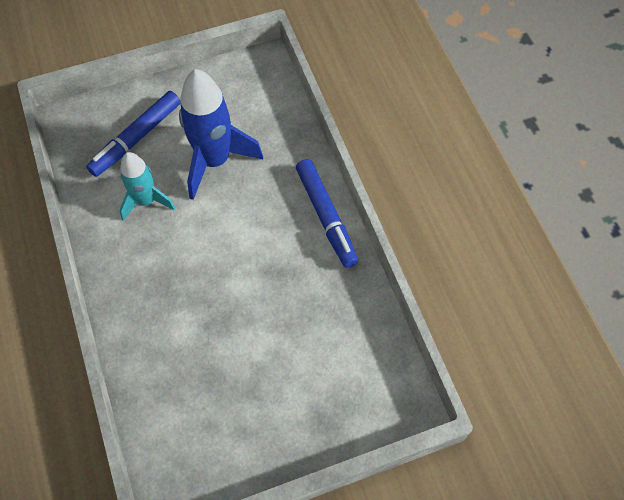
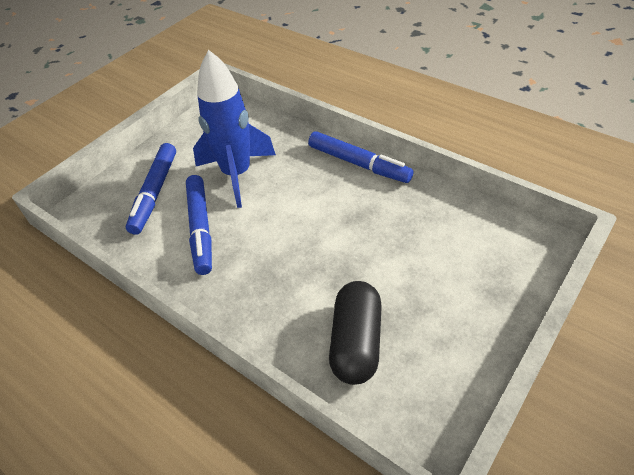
camera: 30 degrees left, 15 degrees down
turquoise rocket [120,152,175,221] -> blue marker [186,175,212,275]
none -> black capsule [329,281,382,385]

